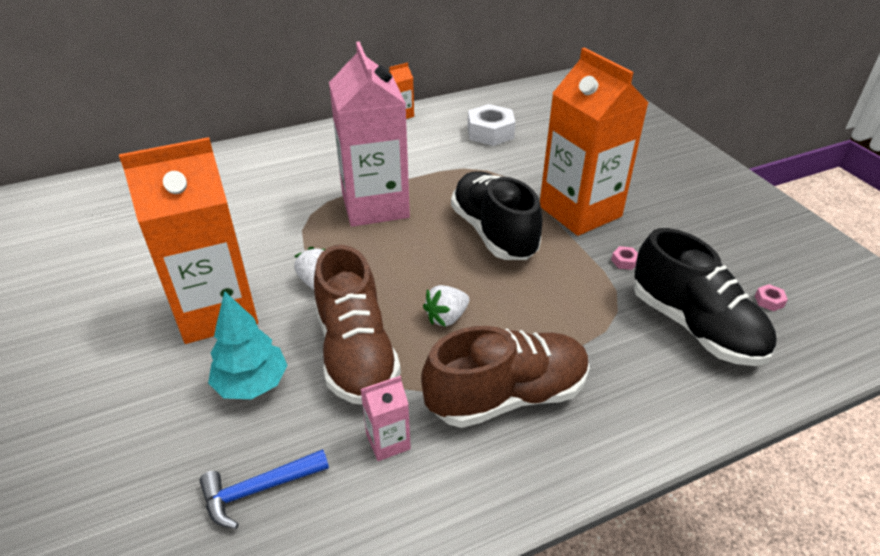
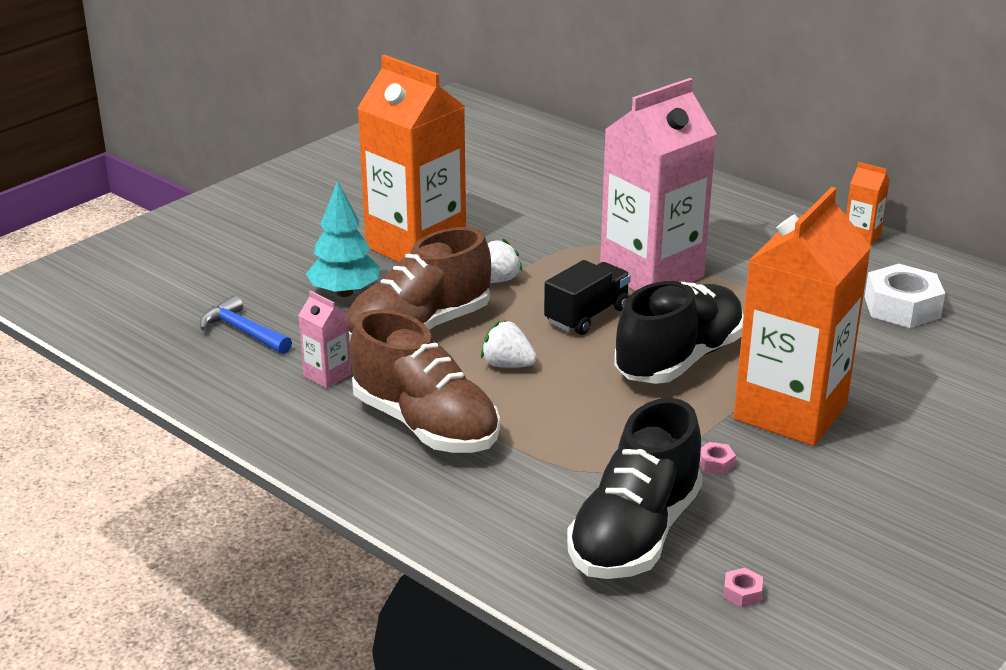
camera: 65 degrees right, 10 degrees down
none -> black truck [544,260,631,335]

